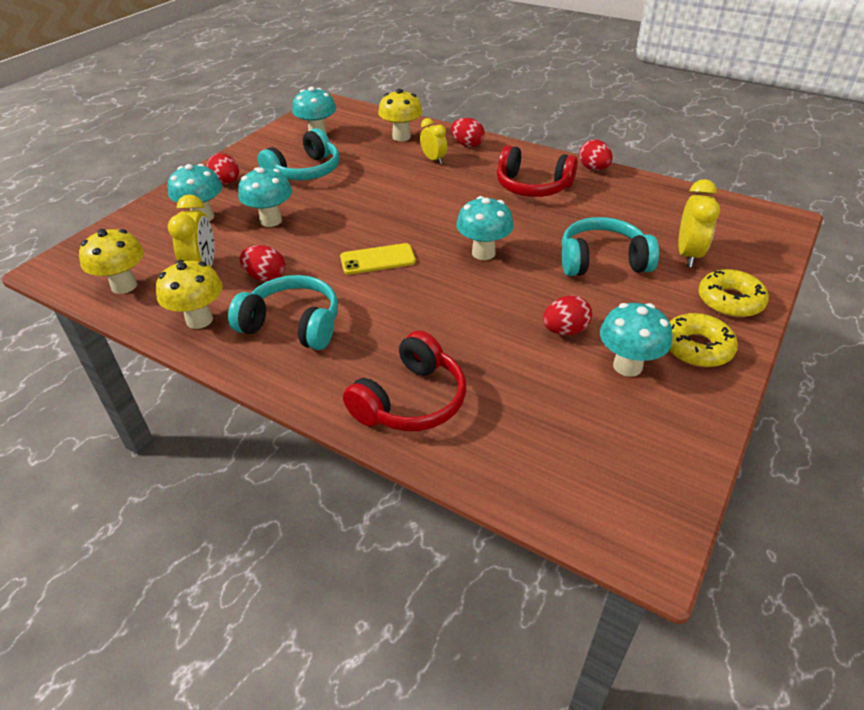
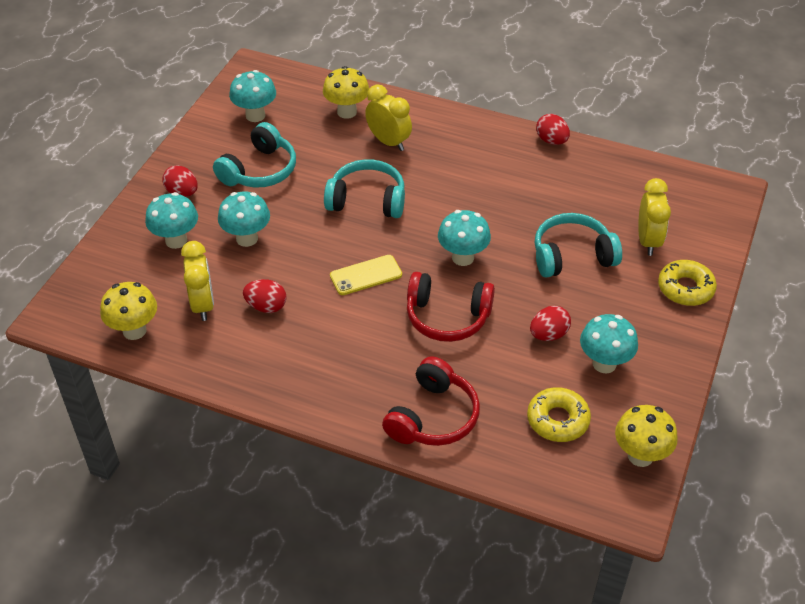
camera: 10 degrees left, 5 degrees up
yellow mushroom [156,260,223,329] -> yellow mushroom moved to [615,405,678,467]
turquoise headphones [228,275,338,350] -> turquoise headphones moved to [324,159,405,218]
yellow clock [420,118,447,164] -> yellow clock [365,85,412,151], size x1.50
red egg [451,118,485,147] -> none
red headphones [497,145,578,197] -> red headphones moved to [407,272,495,342]
yellow donut [669,313,738,367] -> yellow donut moved to [527,387,591,442]

